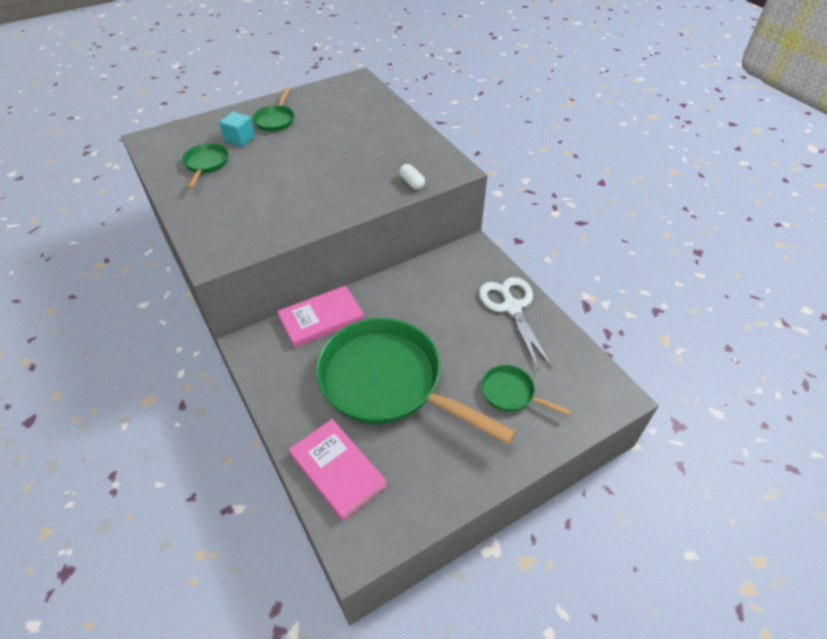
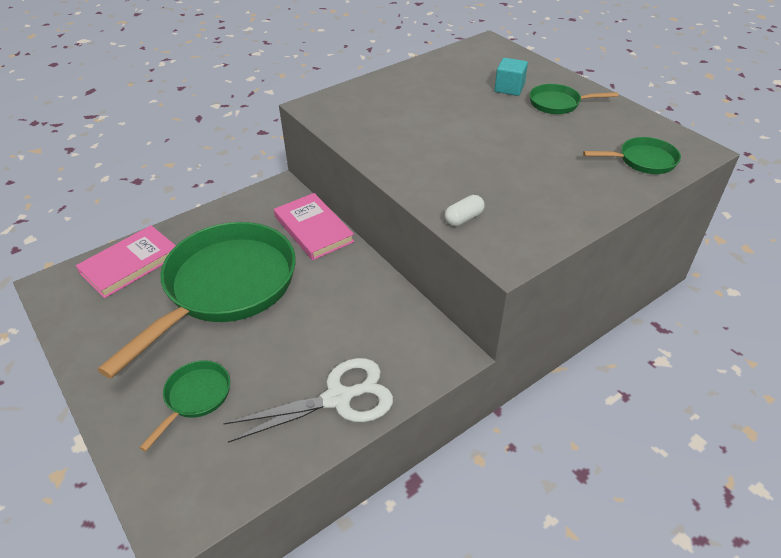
camera: 85 degrees right, 5 degrees down
green pan [182,143,228,188] -> green pan moved to [583,137,681,174]

